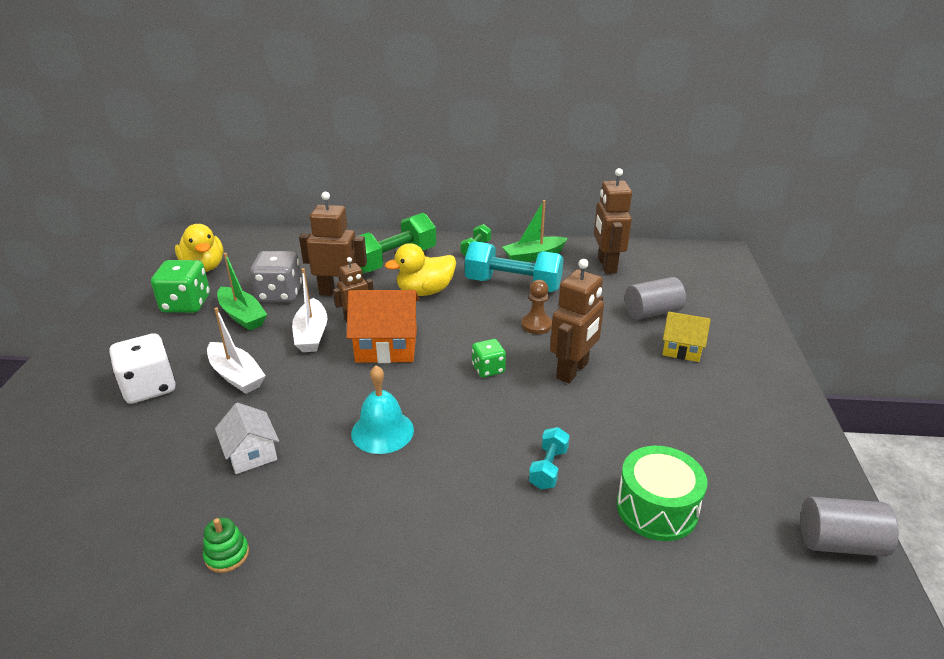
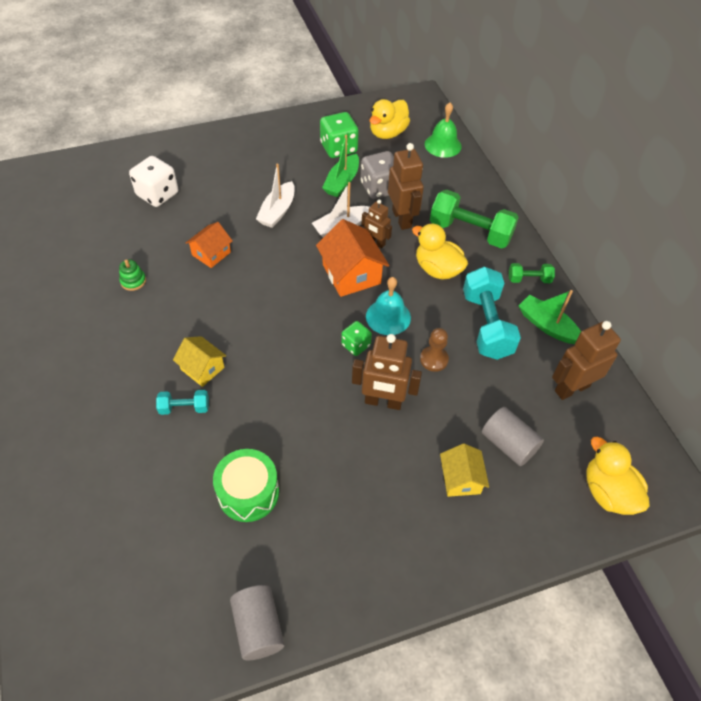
camera: 65 degrees right, 20 degrees up
white dice [109,333,176,404] -> white dice moved to [129,156,178,207]
white house [215,403,279,474] -> orange house [186,222,233,268]
turquoise bell [351,365,414,454] -> turquoise bell moved to [366,277,411,335]
turquoise dumbbell [529,427,570,489] -> turquoise dumbbell moved to [156,390,209,415]
none -> yellow house [173,336,226,387]
none -> green bell [425,102,461,158]
none -> yellow duck [586,437,649,515]

